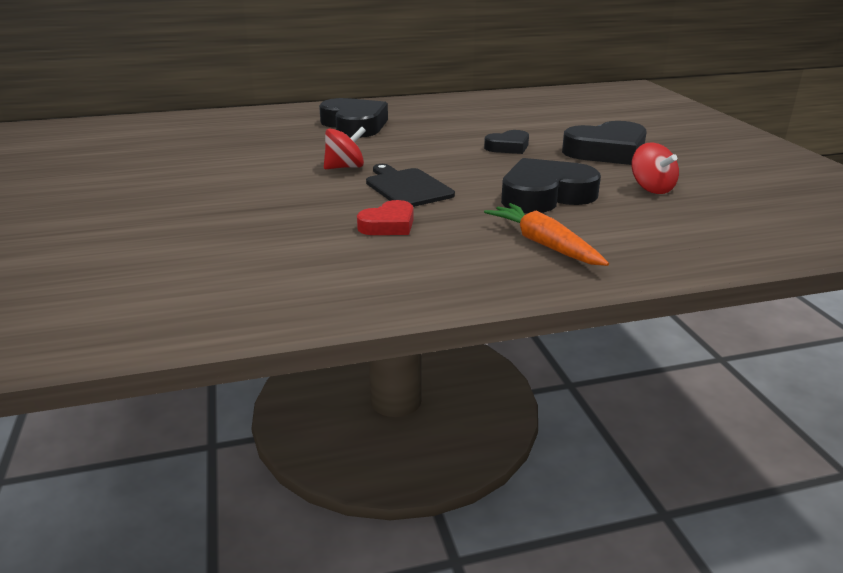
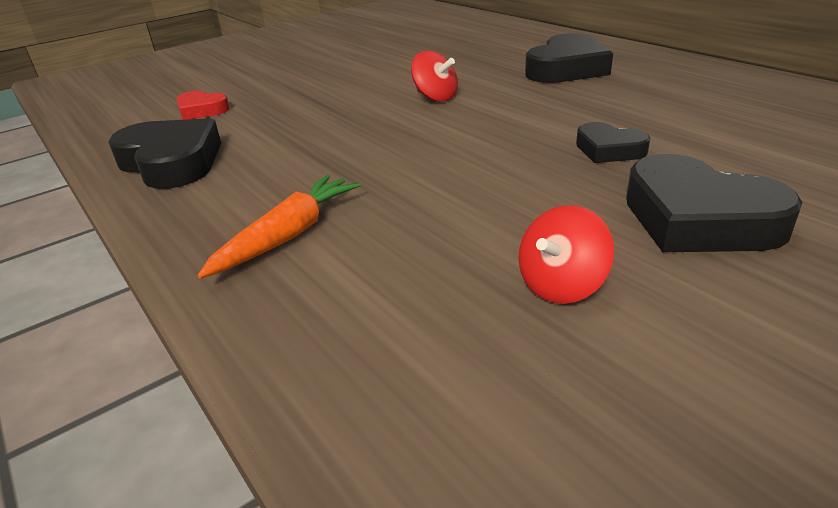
camera: 70 degrees right, 5 degrees up
red heart [357,200,413,235] -> red heart moved to [176,91,230,120]
black cutting board [366,164,455,207] -> none
black heart [501,158,601,213] -> black heart moved to [108,118,221,189]

